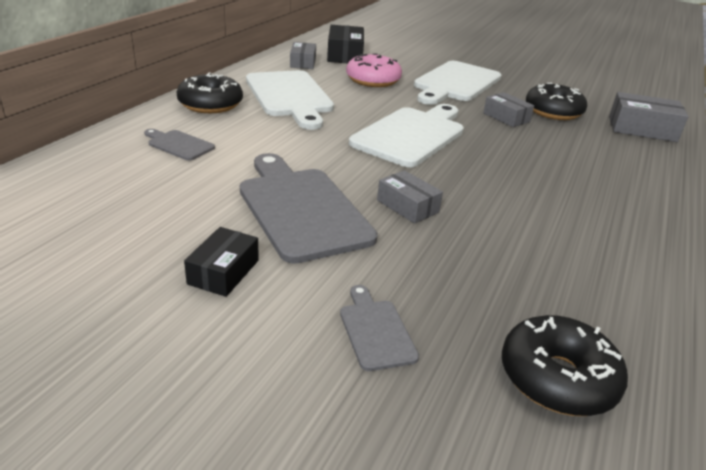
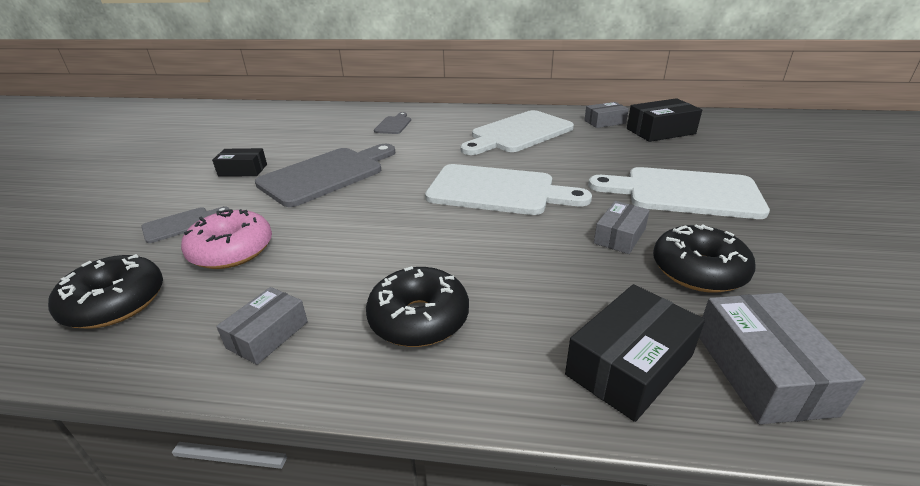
camera: 75 degrees right, 0 degrees up
black donut [176,72,243,113] -> black donut moved to [366,266,469,347]
pink donut [346,53,402,87] -> pink donut moved to [181,209,272,269]
grey box [377,170,443,224] -> grey box moved to [216,287,308,365]
none -> black box [565,284,705,422]

